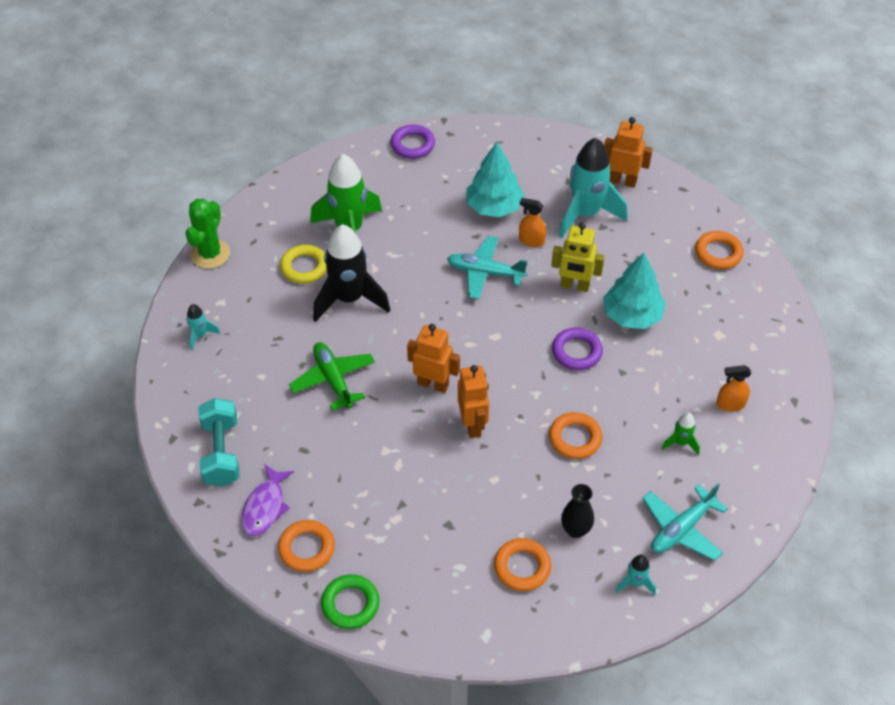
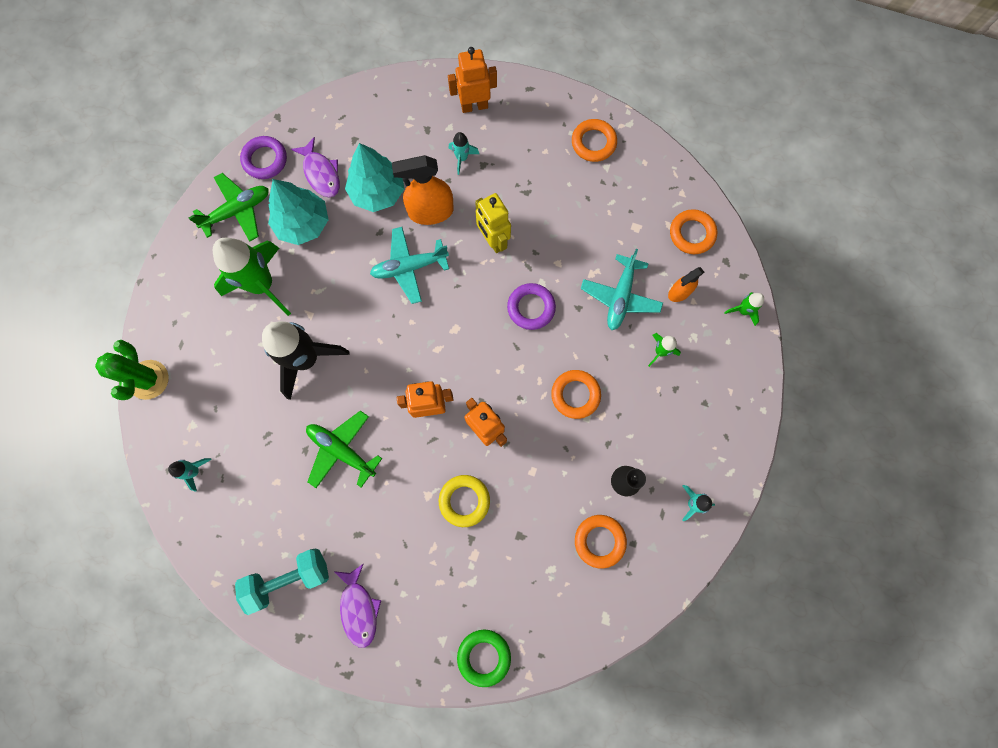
camera: 30 degrees left, 25 degrees up
turquoise dumbbell [199,398,240,487] -> turquoise dumbbell turned 75 degrees counterclockwise [235,548,329,615]
orange ring [278,520,335,572] -> orange ring moved to [670,209,717,254]
yellow ring [280,245,327,284] -> yellow ring moved to [439,475,490,527]
orange spray bottle [519,198,546,247] -> orange spray bottle [392,155,454,225], size x1.74
yellow robot [551,222,605,292] -> yellow robot turned 75 degrees clockwise [475,193,511,253]
turquoise rocket [559,138,627,238] -> turquoise rocket [449,132,479,175], size x0.45
turquoise tree [603,253,666,329] -> turquoise tree moved to [268,179,329,245]
turquoise plane [642,483,728,561] -> turquoise plane moved to [581,249,663,330]
none -> green plane [189,173,269,241]
none -> purple fish [291,137,340,198]
none -> green rocket [724,292,764,326]

